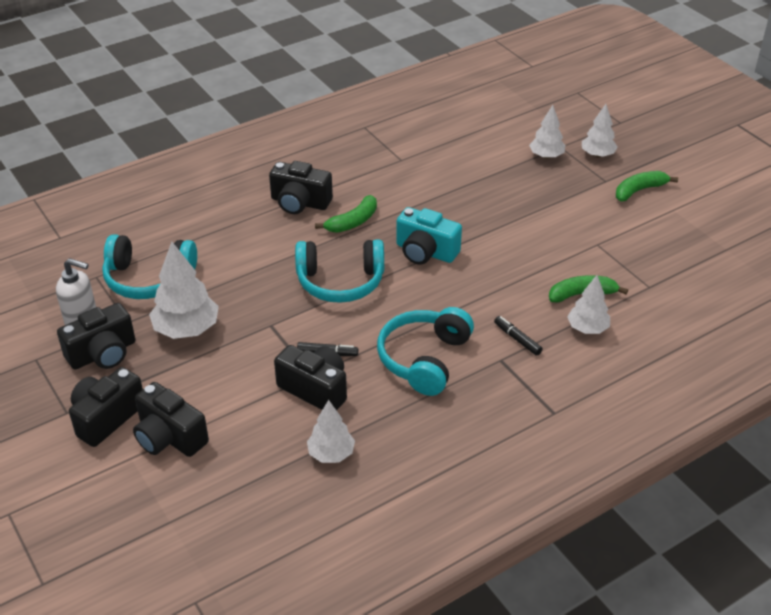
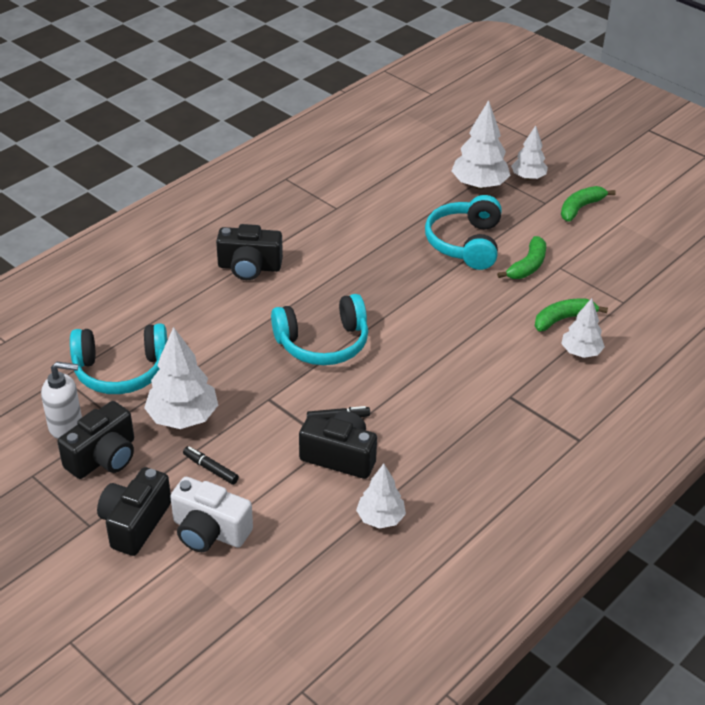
camera: 15 degrees left, 0 degrees up
black camera [133,382,209,457] -> white camera [170,477,253,552]
green banana [315,195,377,233] -> green banana moved to [497,236,546,279]
turquoise headphones [377,307,474,396] -> turquoise headphones moved to [425,195,502,270]
turquoise camera [396,207,462,265] -> none
black marker [494,316,543,356] -> black marker moved to [183,446,239,485]
white tree [529,105,565,159] -> white tree [452,100,511,189], size x1.59

